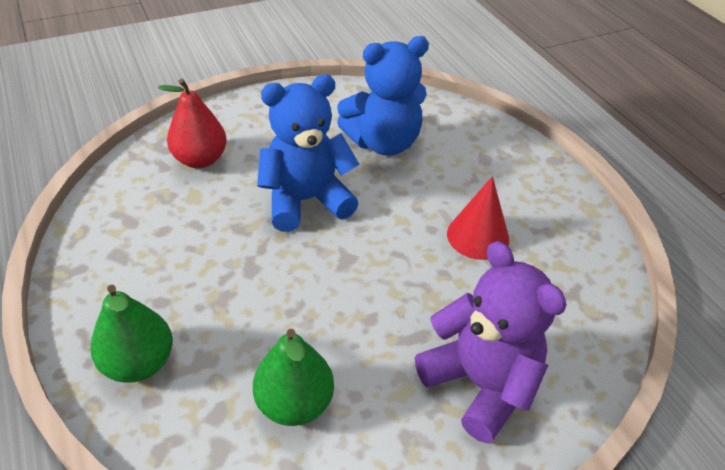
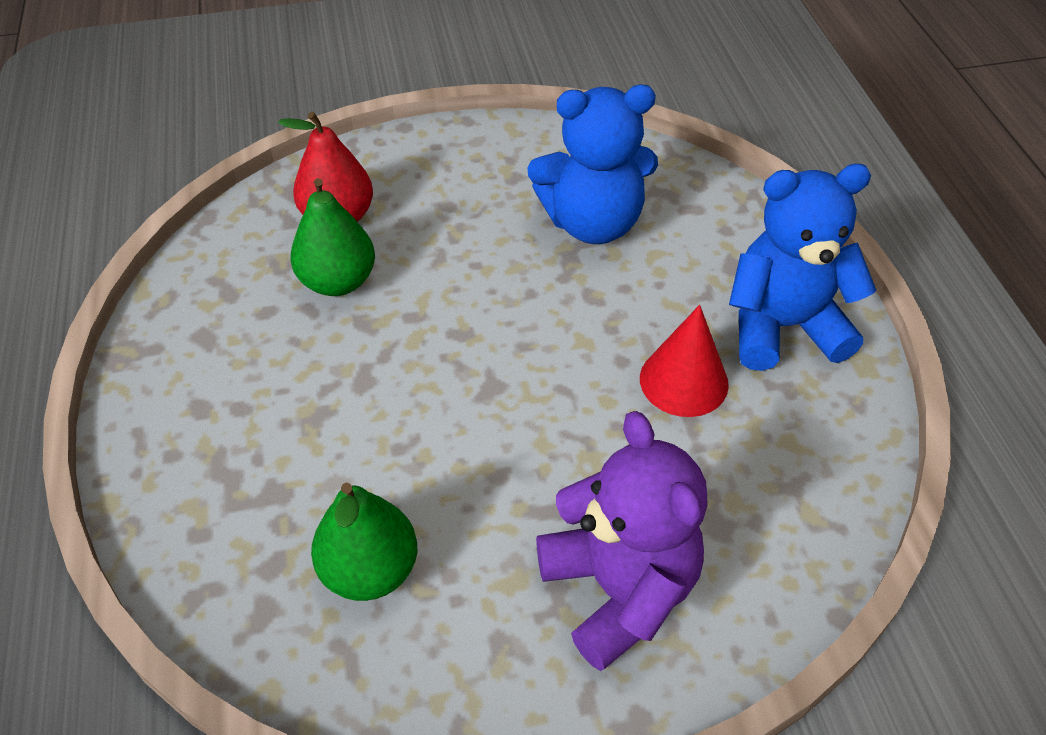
camera: 15 degrees right, 5 degrees up
green pear [90,285,173,383] -> green pear moved to [291,178,375,296]
blue teddy bear [257,74,359,232] -> blue teddy bear moved to [729,164,877,371]

